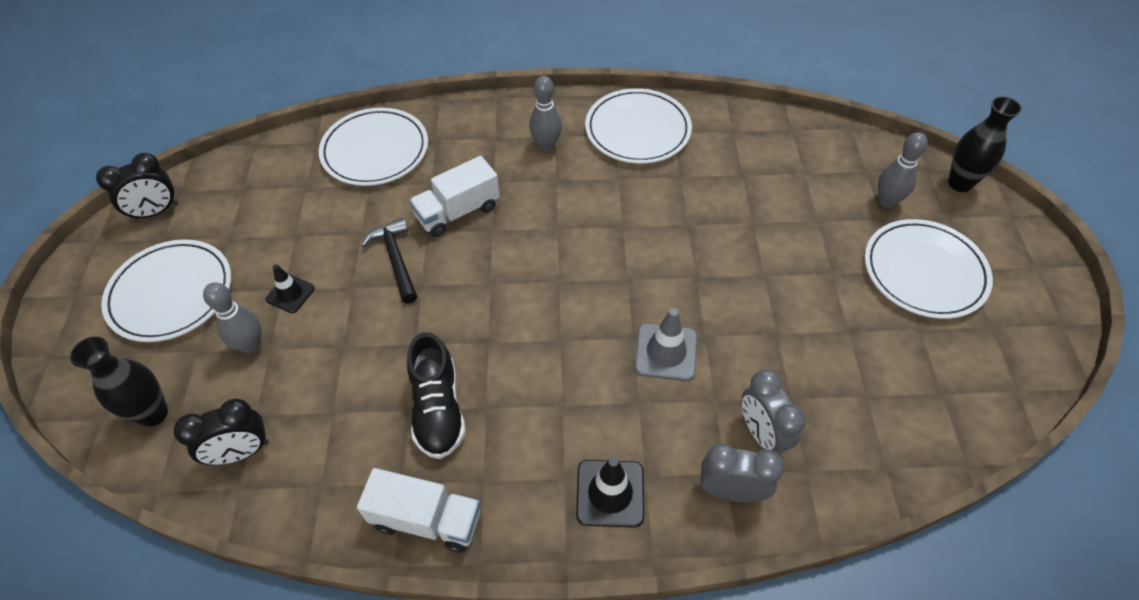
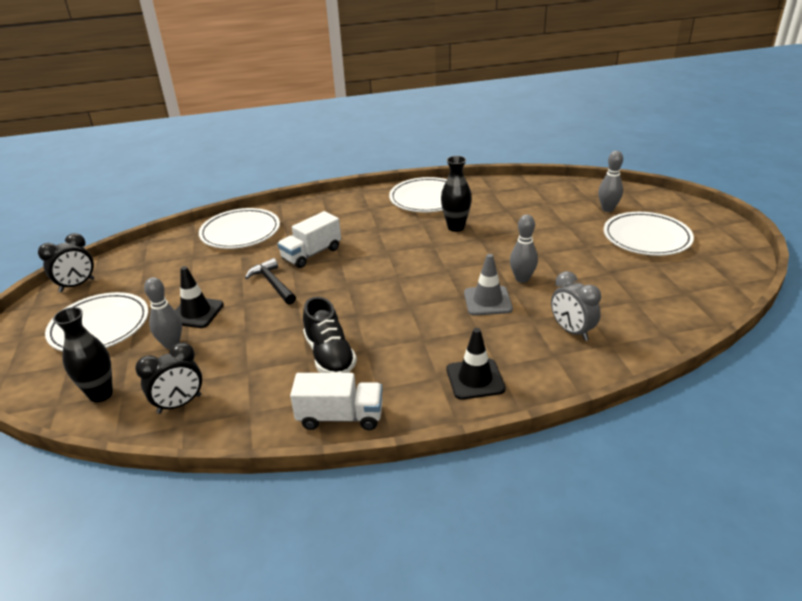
camera: 10 degrees left, 20 degrees down
black traffic cone [266,265,315,313] -> black traffic cone [175,266,224,328], size x1.52
grey bowling pin [529,76,562,151] -> grey bowling pin moved to [510,215,538,283]
grey clock [700,443,785,502] -> none
black vase [948,96,1022,192] -> black vase moved to [441,156,472,232]

